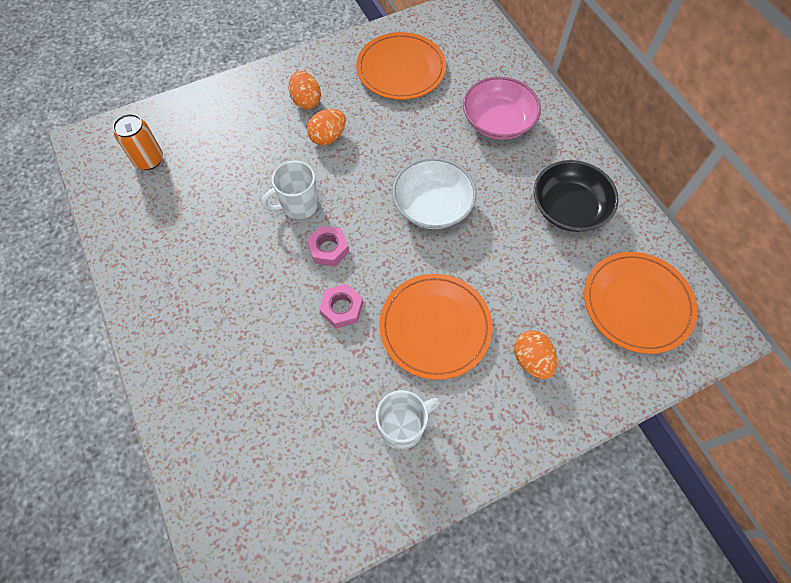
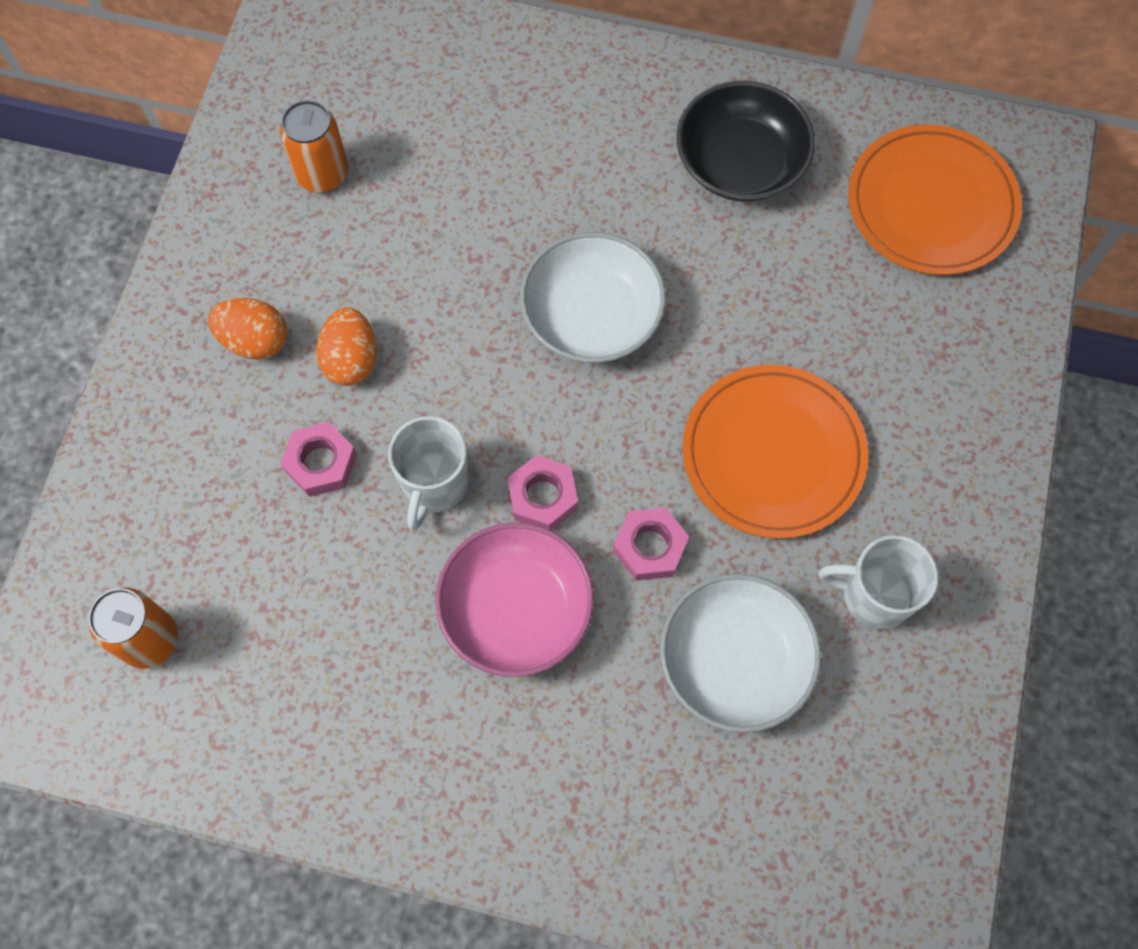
camera: 50 degrees left, 5 degrees up
orange plate [356,32,446,100] -> orange can [280,100,348,193]
white mug [376,390,440,450] -> white mug turned 90 degrees counterclockwise [819,535,938,630]
pink bowl [463,77,541,140] -> pink bowl moved to [435,523,594,677]
orange egg [514,330,557,379] -> none
none -> pink nut [280,422,357,497]
none -> white bowl [660,573,821,733]

